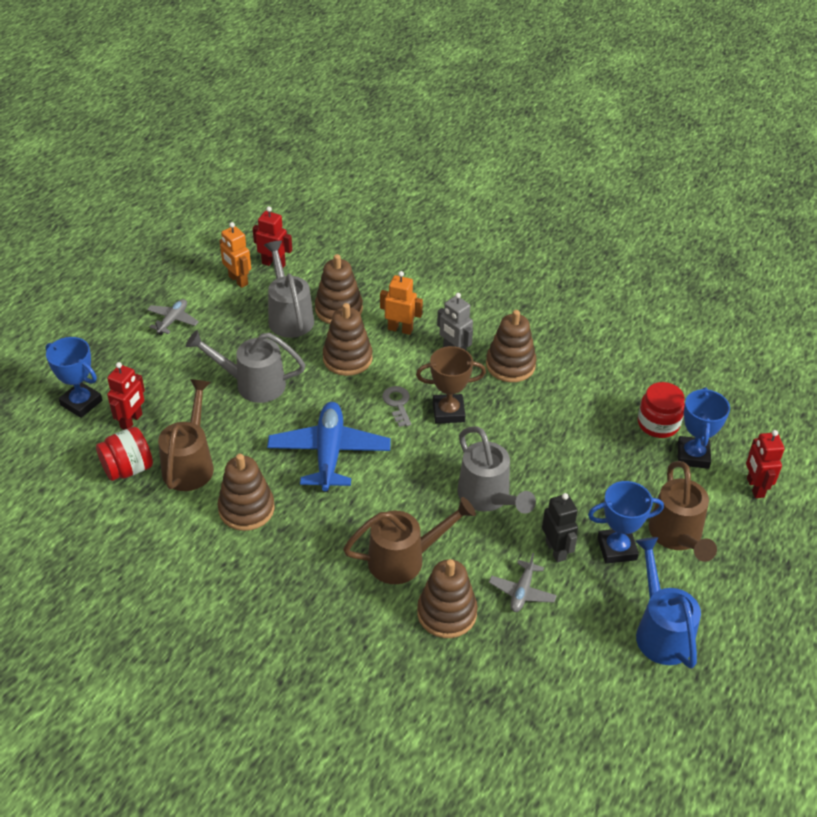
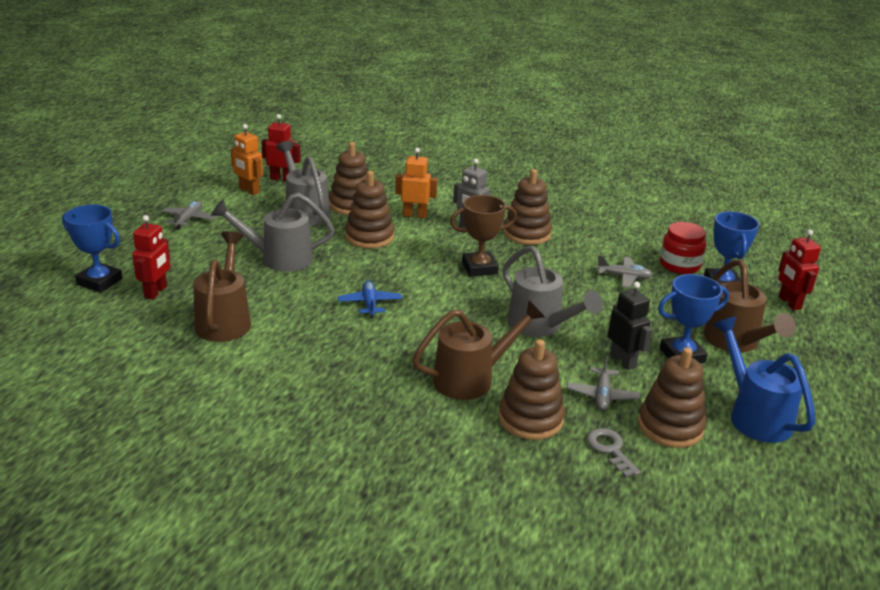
camera: 10 degrees left, 15 degrees down
red jar [96,427,153,481] -> none
brown stacking toy [218,454,275,531] -> brown stacking toy moved to [638,347,706,448]
blue plane [267,402,391,492] -> blue plane [338,281,402,318], size x0.51
grey key [382,386,411,427] -> grey key moved to [587,428,641,478]
none -> grey plane [596,255,653,288]

